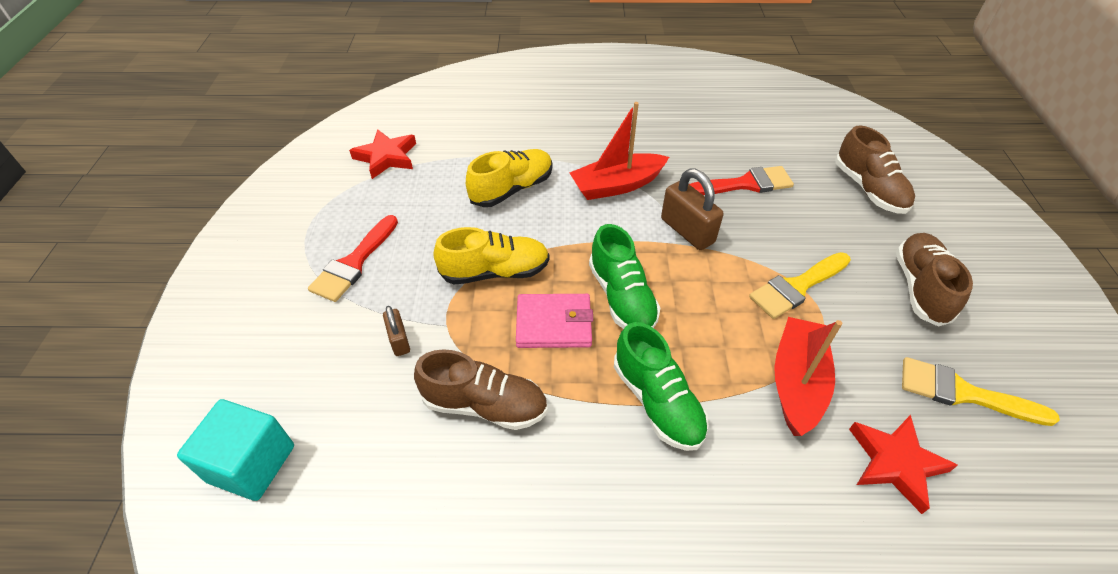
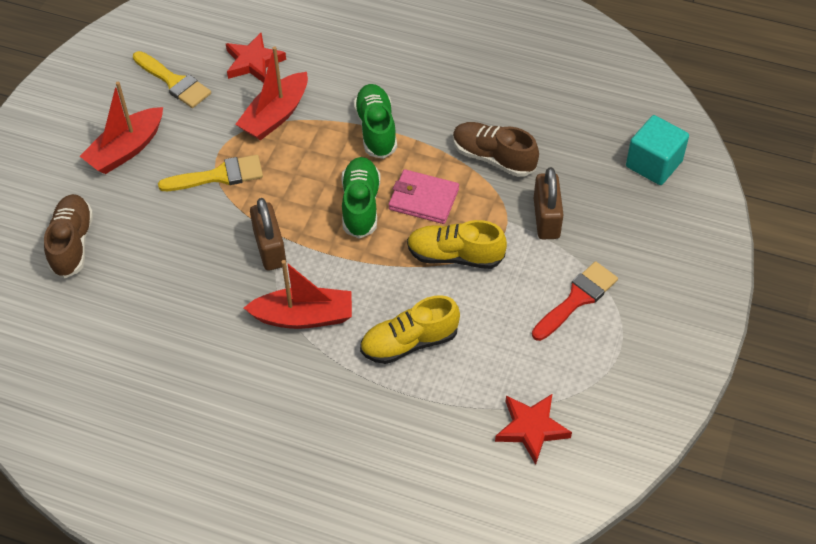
camera: 160 degrees left, 5 degrees up
brown padlock [383,306,410,356] -> brown padlock [534,167,564,239], size x1.77
red brush [689,166,794,195] -> none
brown shoe [896,233,973,327] -> red boat [80,82,163,174]

